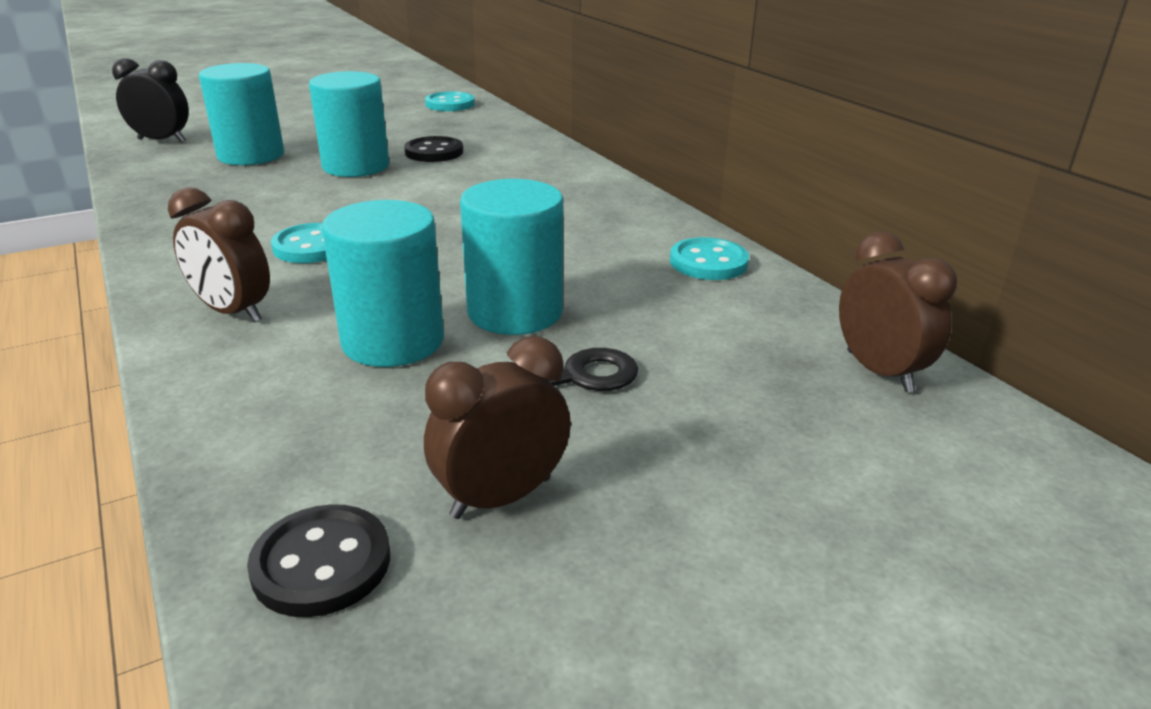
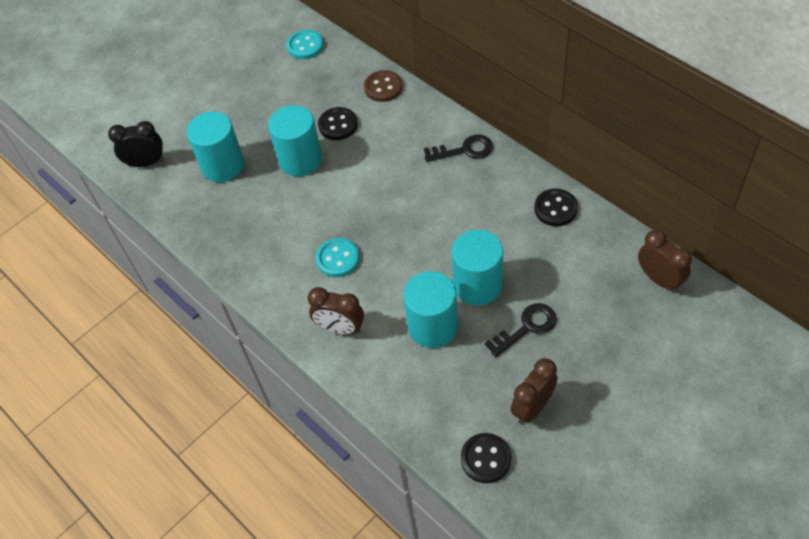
camera: 10 degrees left, 25 degrees up
turquoise button [670,237,749,280] -> black button [534,189,578,226]
none -> brown button [364,70,403,102]
none -> black key [424,135,493,162]

